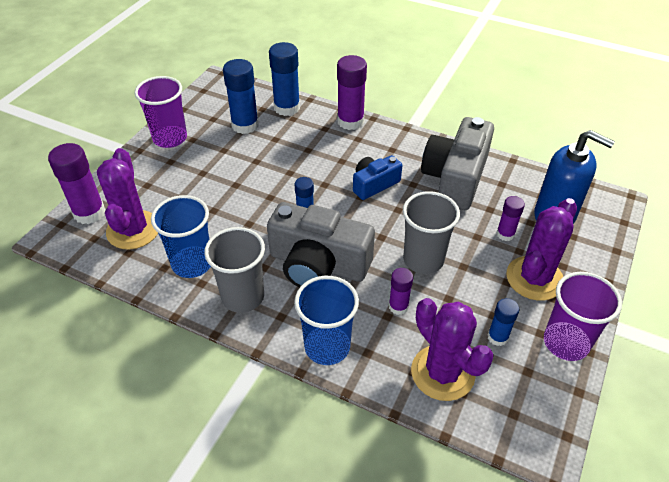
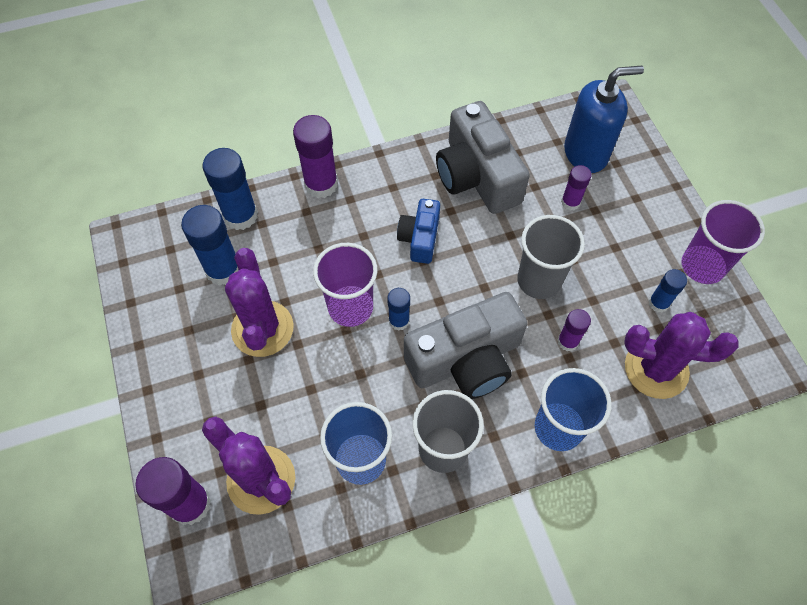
camera: 45 degrees left, 15 degrees up
purple cup [135,76,187,148] -> purple cup moved to [313,243,377,327]
purple cactus [506,198,577,301] -> purple cactus moved to [225,248,294,357]

